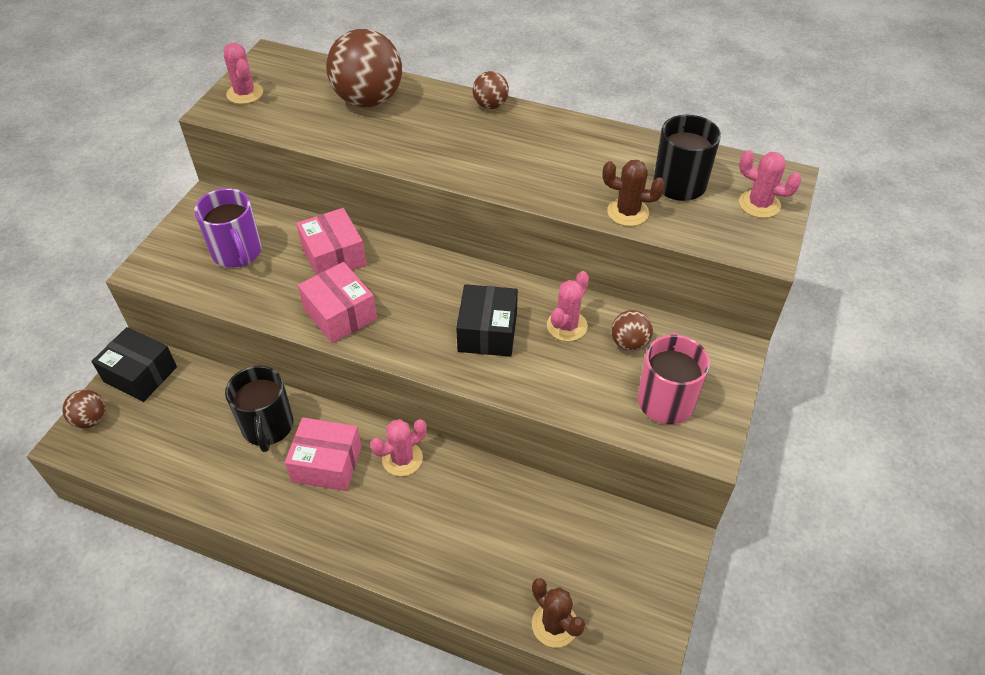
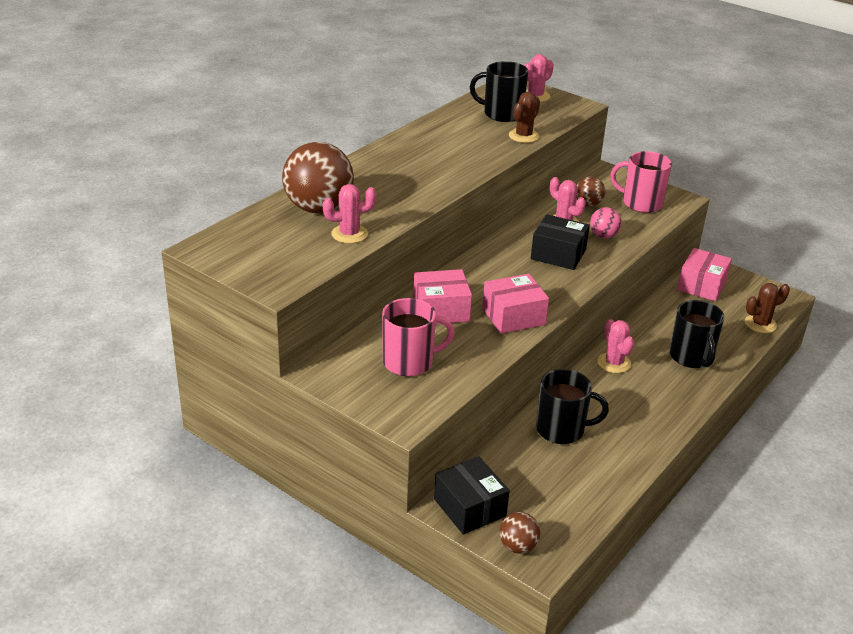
camera: 75 degrees left, 15 degrees down
black box [91,327,177,402] -> black box turned 75 degrees counterclockwise [434,456,510,535]
purple mug [194,188,261,268] -> pink mug [382,298,455,376]
pink cactus [224,43,263,104] -> pink cactus moved to [322,184,377,244]
pink box [285,417,362,491] -> pink box moved to [677,248,732,301]
brown ball [472,71,509,109] -> none
none -> pink ball [590,207,622,238]
none -> black mug [669,300,725,368]

